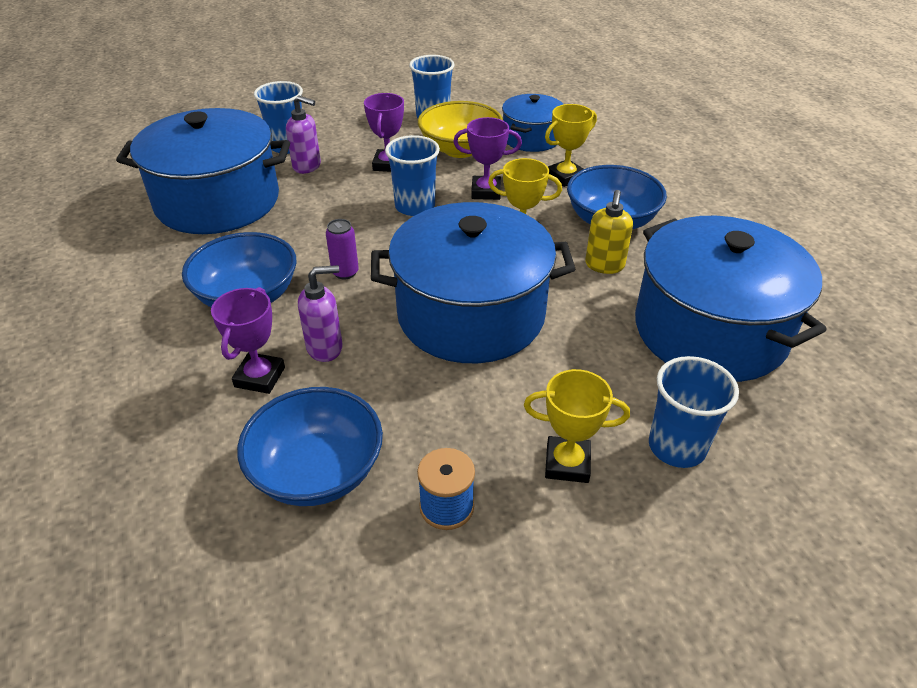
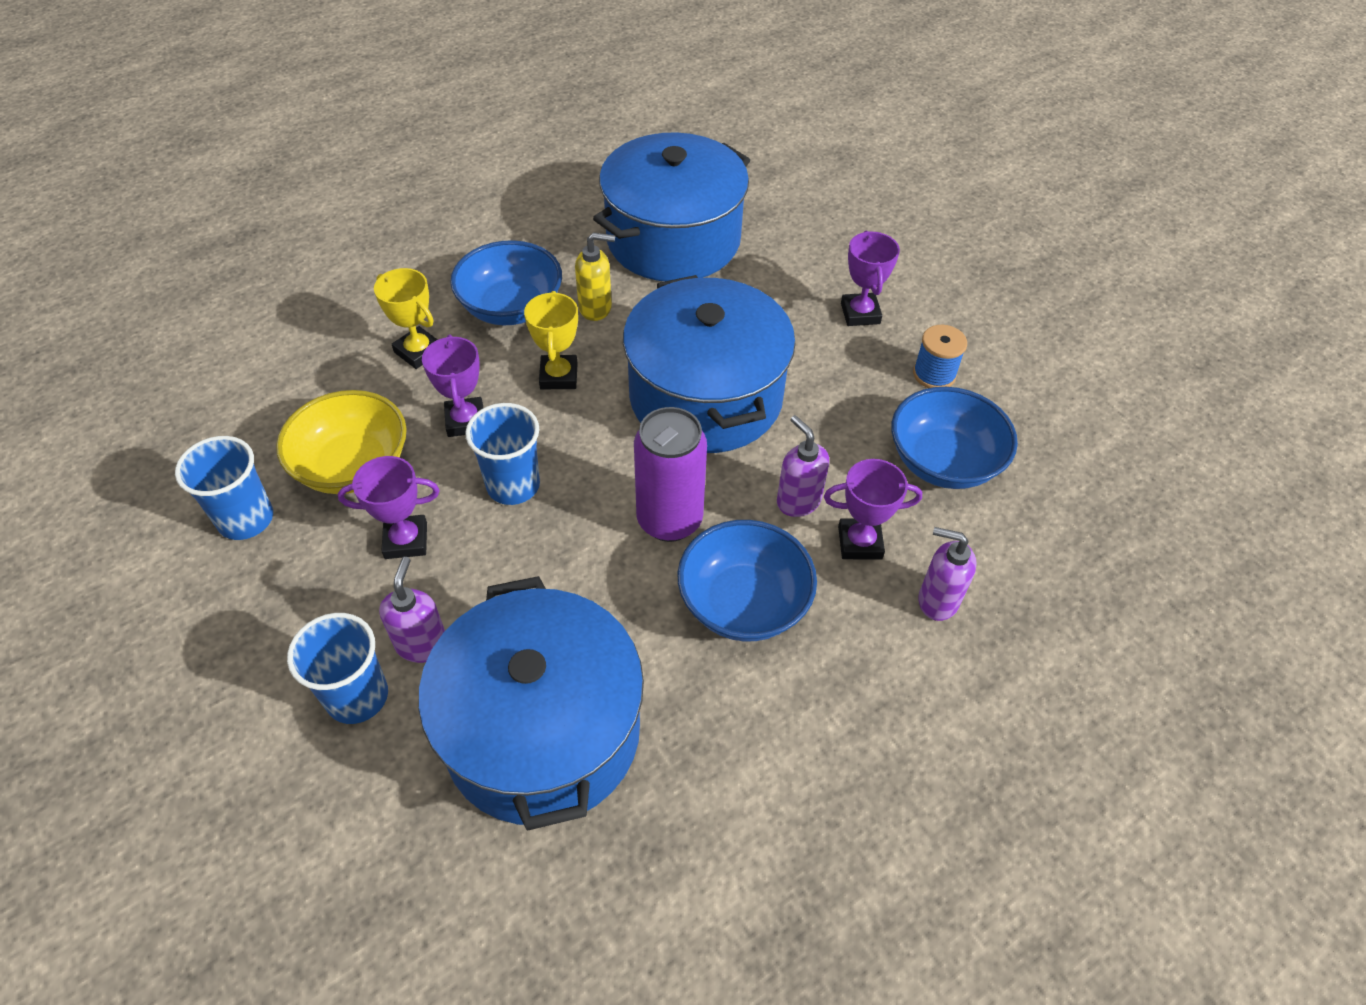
camera: 105 degrees left, 10 degrees up
purple can [326,219,359,279] -> purple can [634,407,707,542], size x2.00
blue pot [502,94,564,152] -> none
yellow trophy [524,369,630,483] -> purple trophy [841,231,900,326]
blue cup [649,356,739,468] -> none
none -> purple soap dispenser [918,527,977,621]

